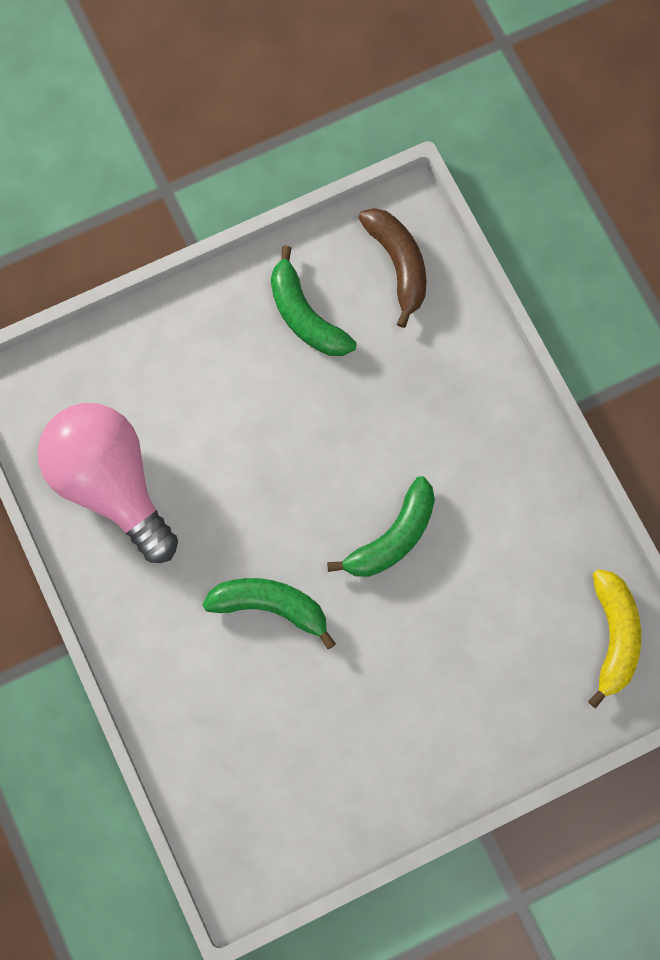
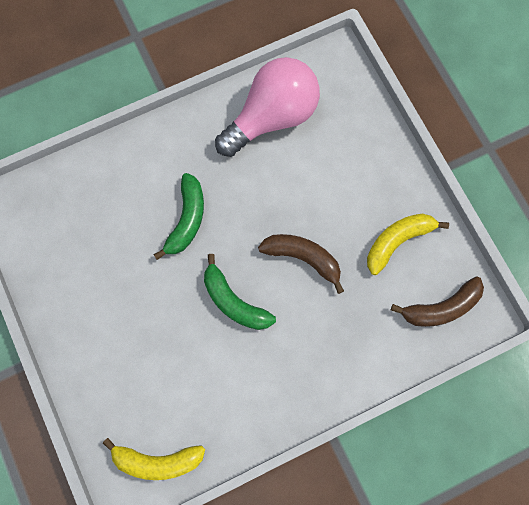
camera: 90 degrees right, 0 degrees up
green banana [271,245,357,356] -> yellow banana [367,214,449,275]
none -> brown banana [258,234,344,294]

